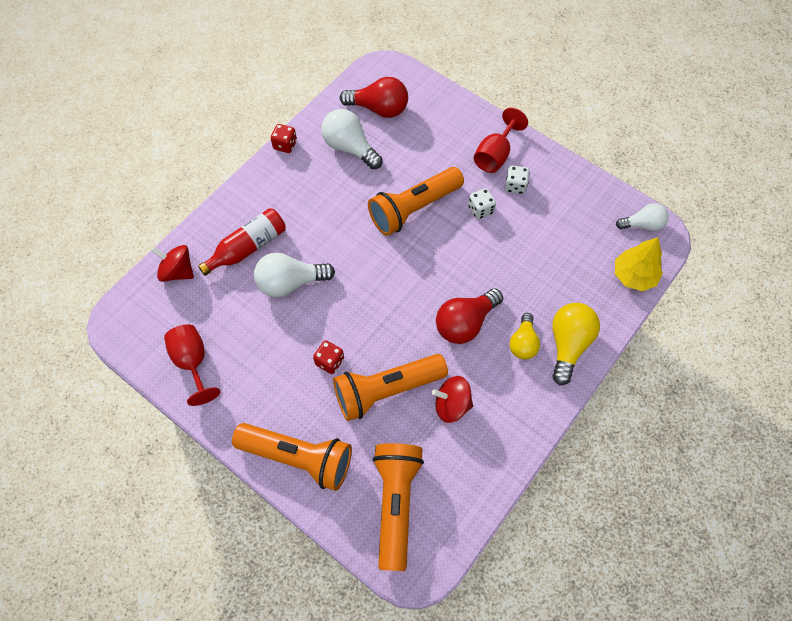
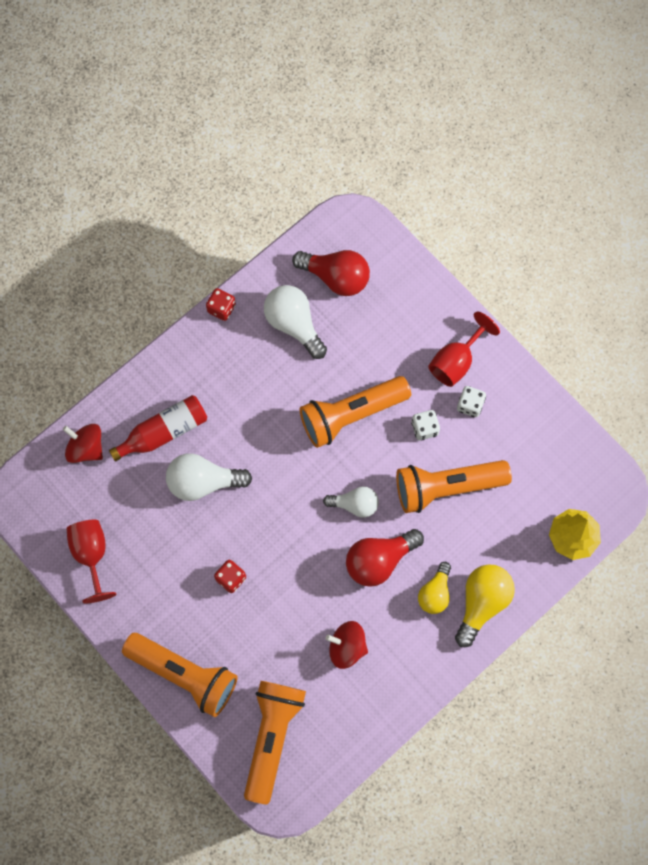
camera: 10 degrees right, 10 degrees up
orange flashlight [333,354,448,421] -> orange flashlight moved to [396,460,512,513]
white light bulb [616,203,669,231] -> white light bulb moved to [323,486,379,518]

